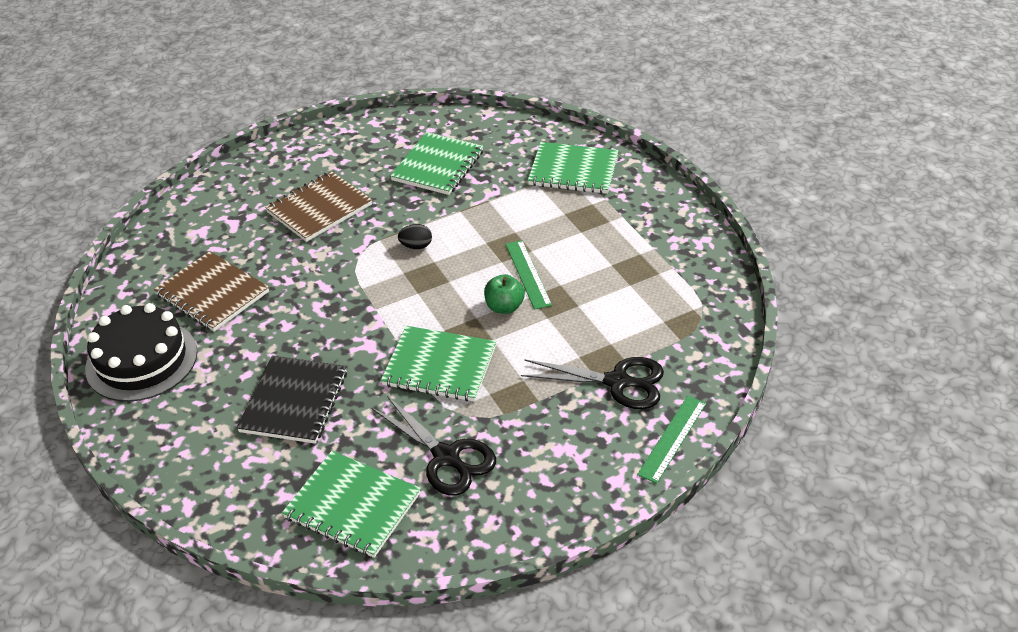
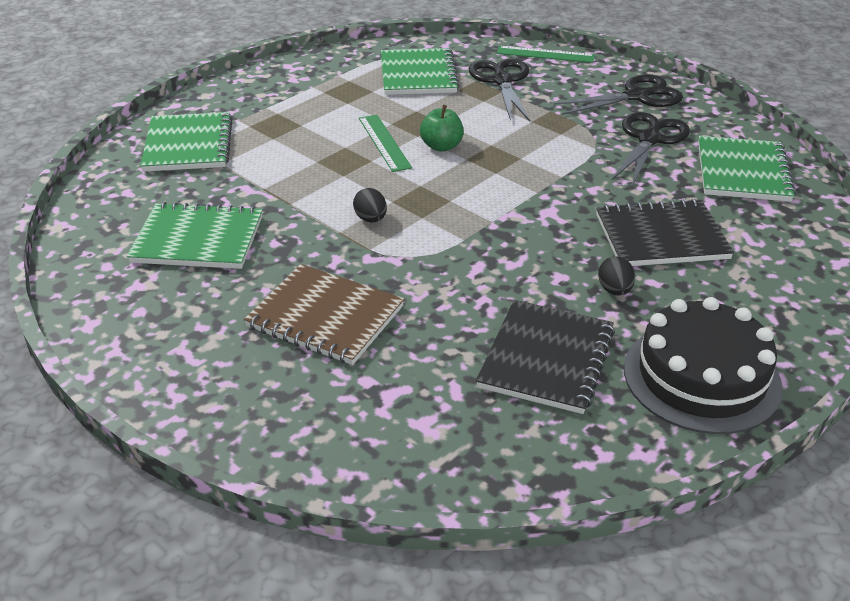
camera: 110 degrees left, 5 degrees down
brown notebook [154,251,269,332] -> black notebook [476,300,615,414]
green notebook [381,326,496,402] -> green notebook moved to [381,48,460,95]
green ruler [505,240,552,310] -> green ruler turned 75 degrees counterclockwise [359,115,412,172]
none -> black scissors [553,75,683,115]
none -> black egg [598,256,635,296]

